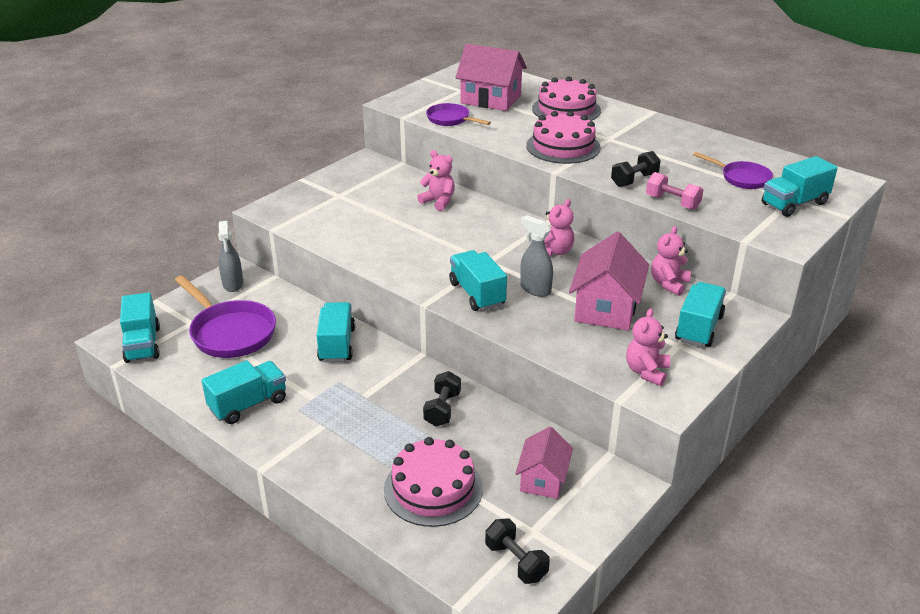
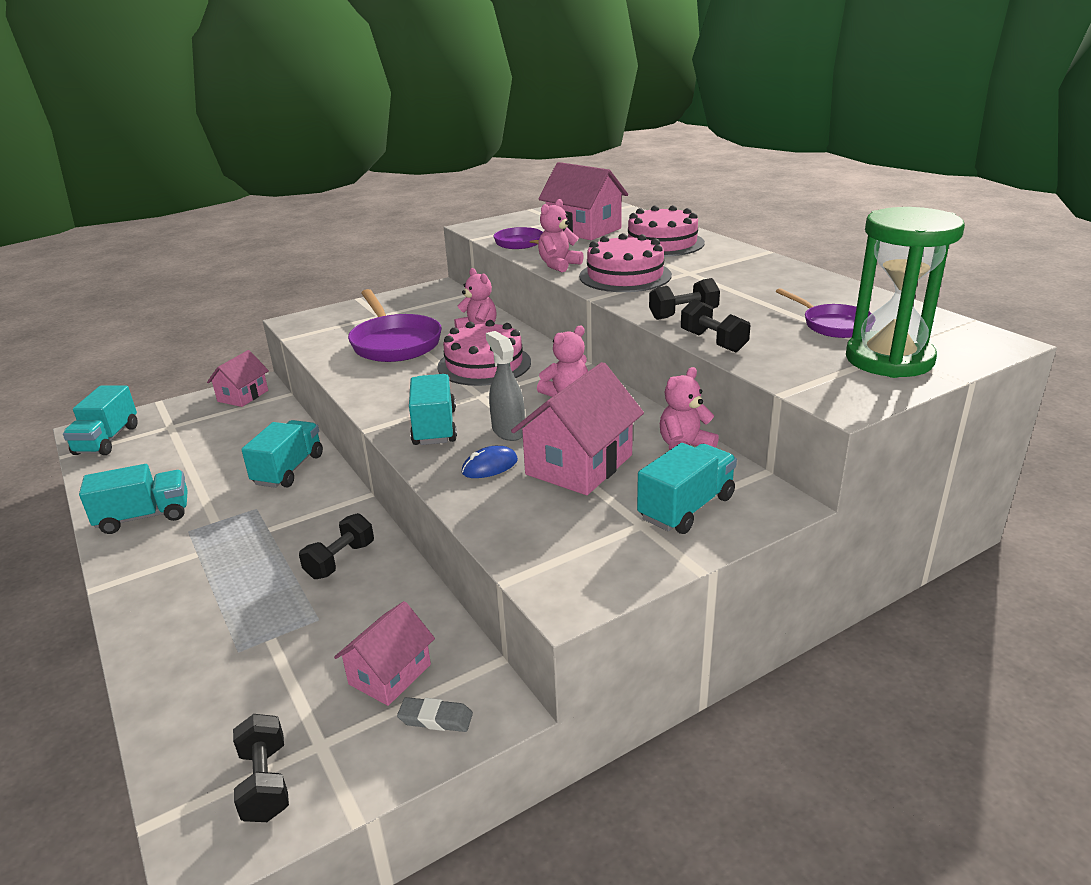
camera: 20 degrees right, 5 degrees down
purple pan [175,275,276,358] -> purple pan moved to [348,289,442,362]
grey spray bottle [218,221,243,292] -> pink house [207,350,269,407]
pink cake [384,437,483,527] -> pink cake moved to [437,320,531,386]
pink teddy bear [626,308,670,386] -> pink teddy bear moved to [538,199,584,272]
pink dumbbell [646,172,703,210] -> black dumbbell [681,299,751,352]
turquoise truck [762,156,838,217] -> green hourglass [846,207,965,378]
none -> grey eraser [397,697,473,732]
none -> blue mouse [462,446,518,478]

